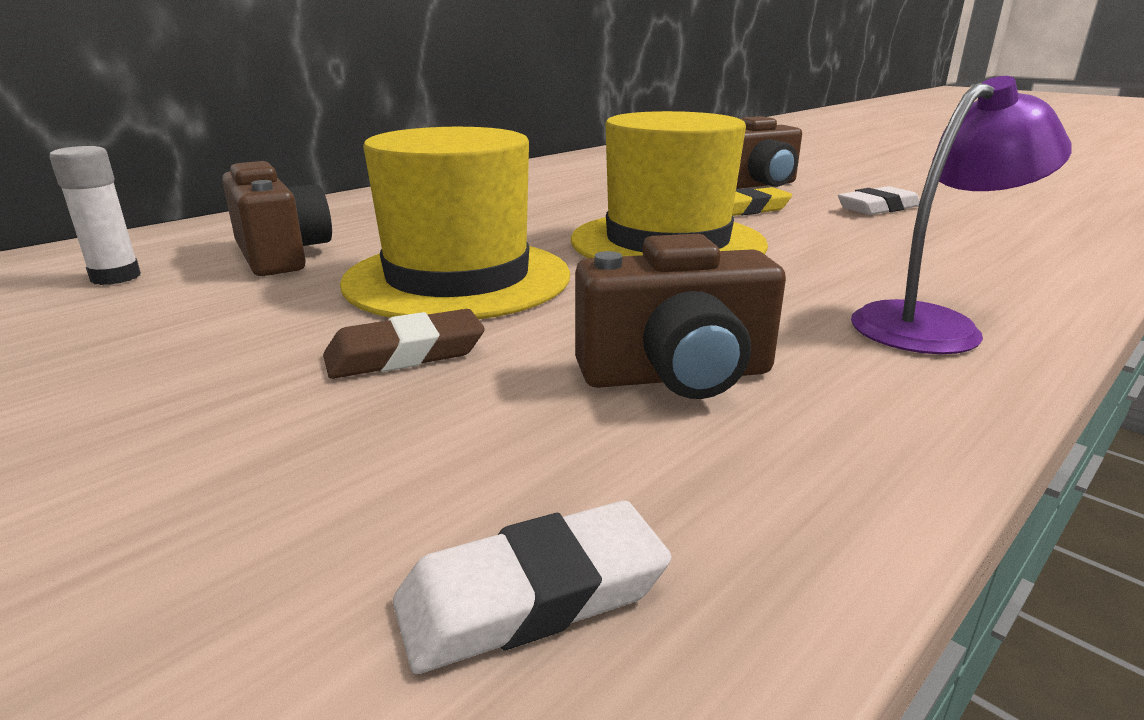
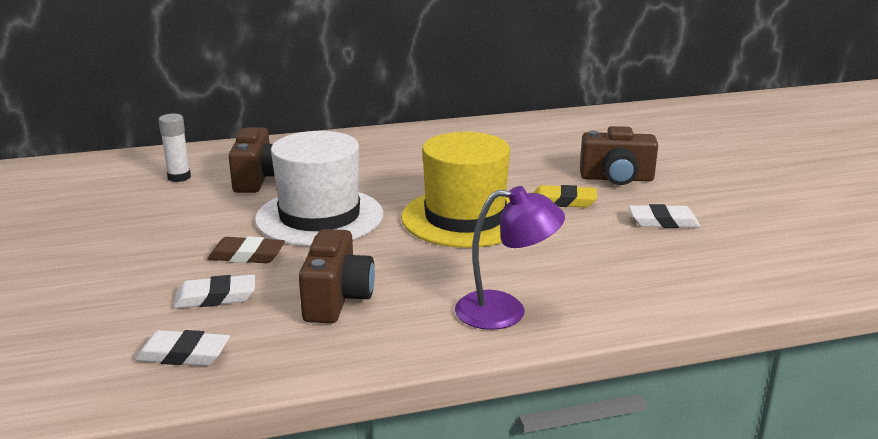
camera: 30 degrees right, 0 degrees up
yellow hat [340,127,570,319] -> white hat [255,131,383,246]
brown camera [575,234,786,399] -> brown camera turned 105 degrees counterclockwise [299,229,375,323]
none -> white eraser [173,274,255,309]

